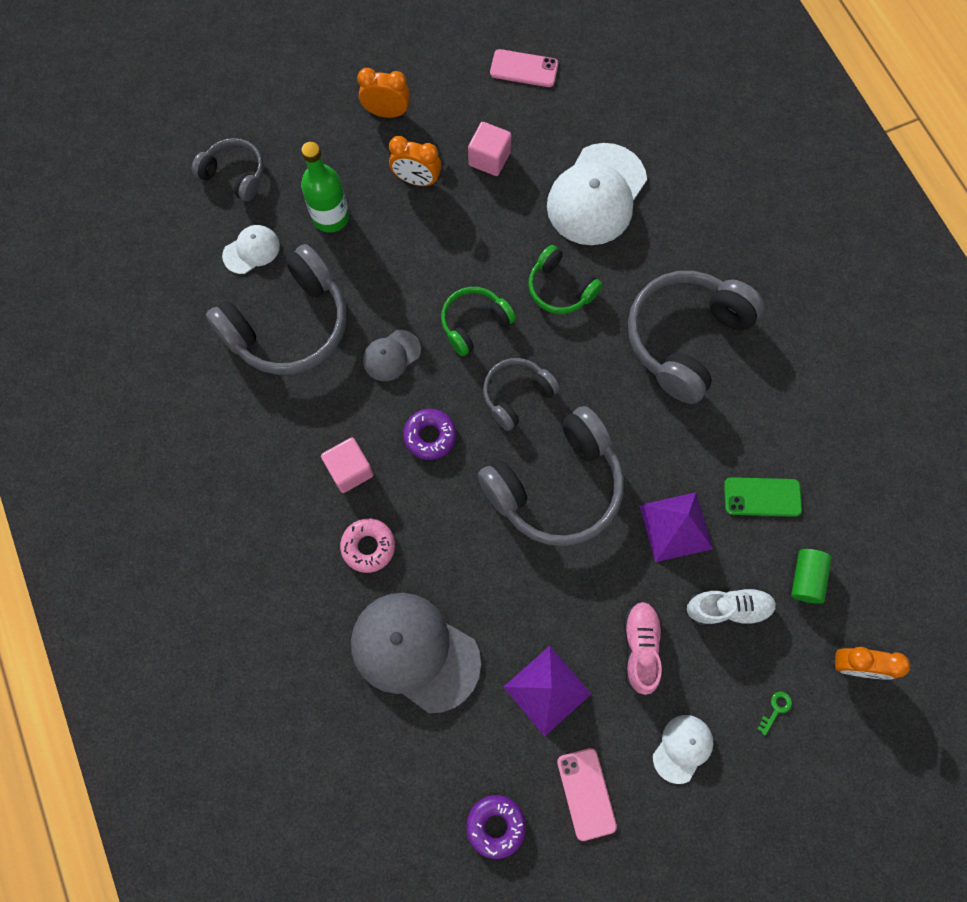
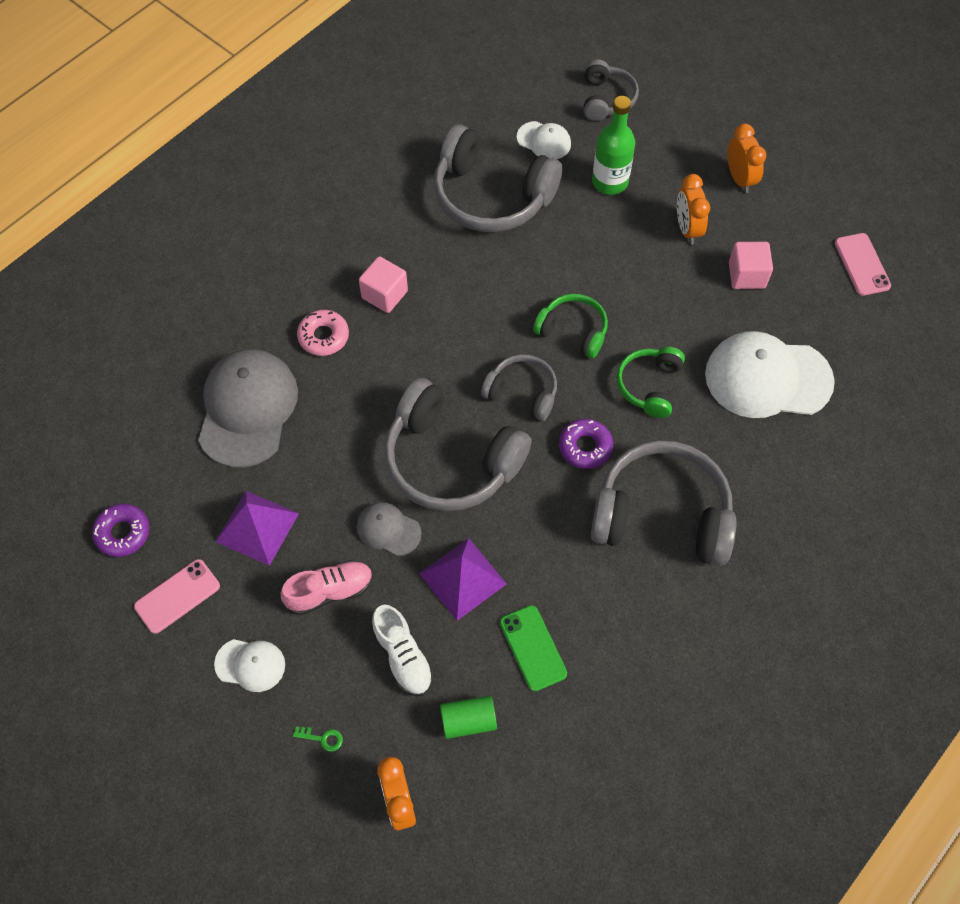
camera: 65 degrees right, 10 degrees down
grey cap [363,330,421,381] -> grey cap moved to [357,502,421,556]
purple donut [403,409,456,460] -> purple donut moved to [559,419,613,469]

